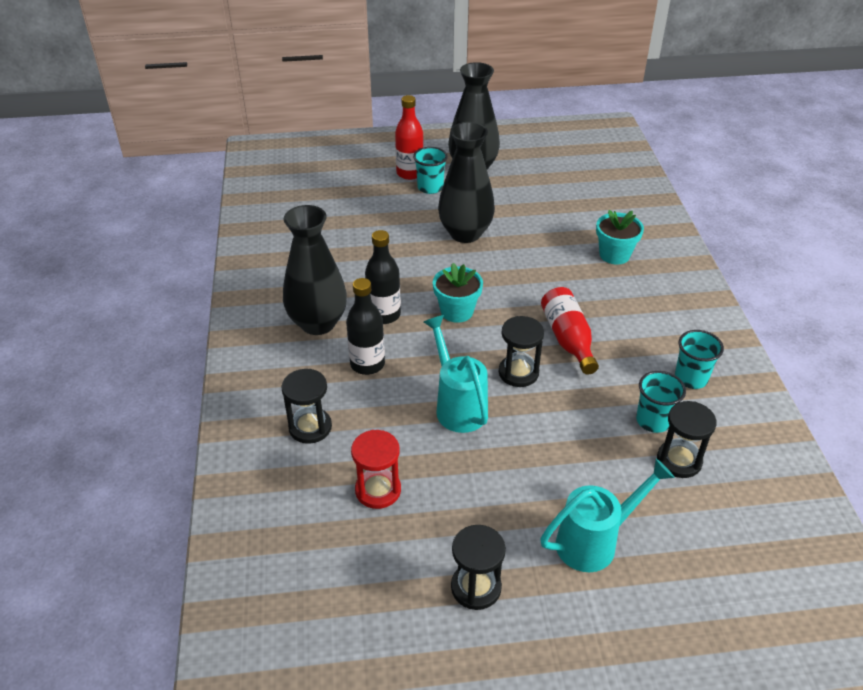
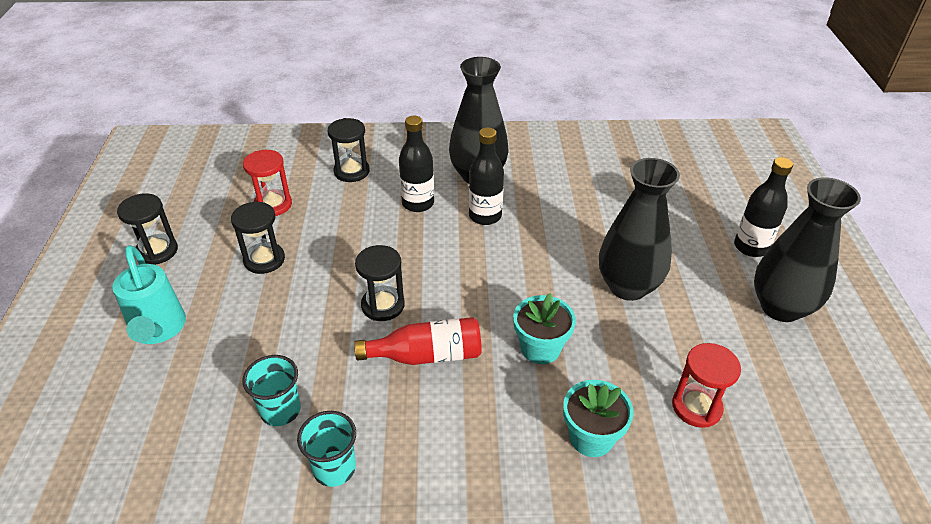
camera: 95 degrees right, 0 degrees up
red bottle [395,95,424,180] -> black bottle [734,157,793,257]
turquoise cup [413,147,448,194] -> none
turquoise watering can [424,315,488,433] -> none
turquoise flower pot [433,263,483,323] -> turquoise flower pot moved to [513,293,576,364]
black hourglass [657,401,717,478] -> black hourglass moved to [231,201,285,274]
none -> red hourglass [672,343,741,428]

